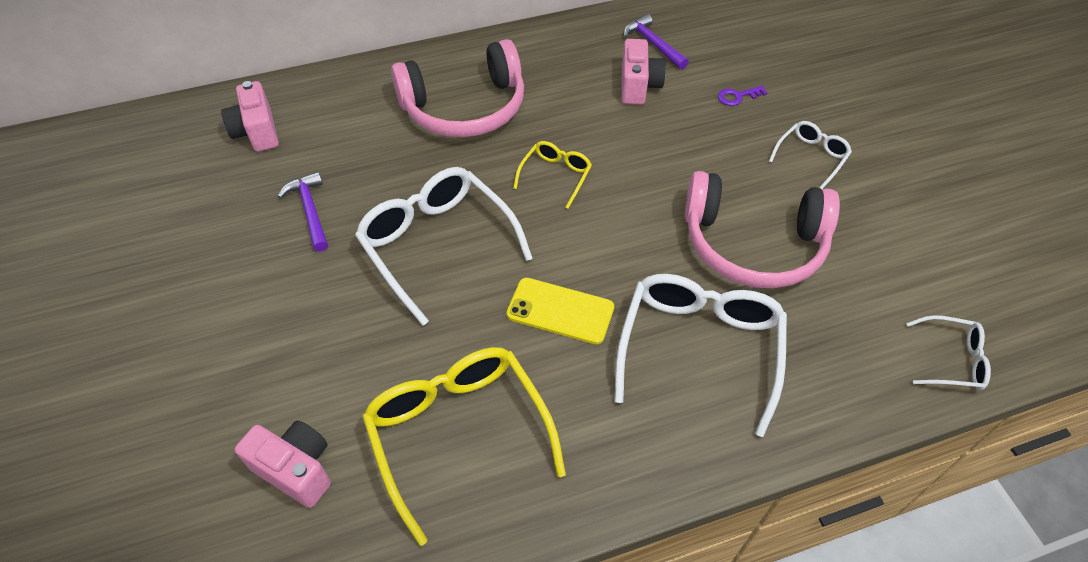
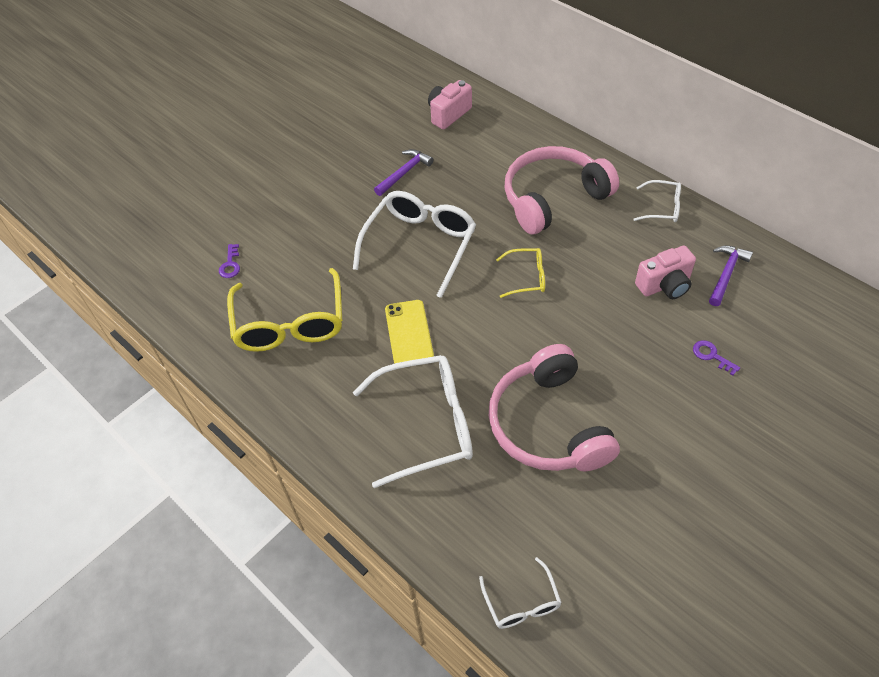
camera: 65 degrees right, 0 degrees up
pink camera [235,421,331,508] -> purple key [219,244,240,278]
yellow glasses [362,347,566,546] -> yellow glasses turned 135 degrees clockwise [227,268,342,352]
pink headphones [391,39,524,137] -> pink headphones turned 105 degrees clockwise [505,146,619,234]
white glasses [769,121,852,189] -> white glasses moved to [633,180,681,222]

